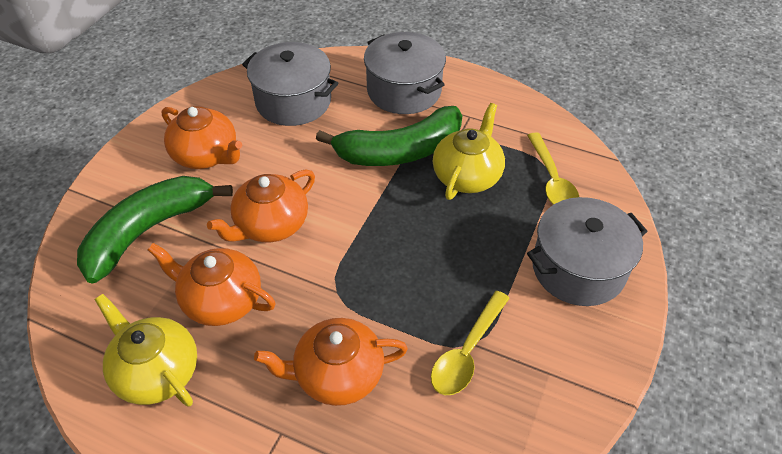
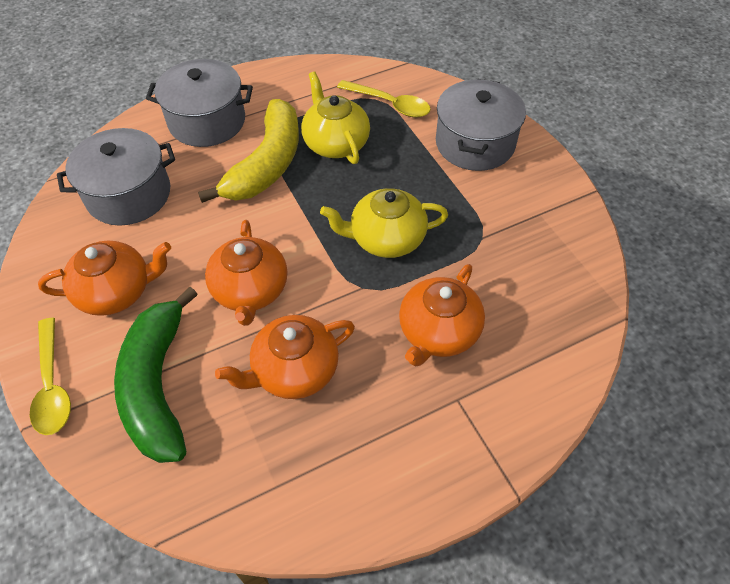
camera: 50 degrees left, 5 degrees up
yellow teapot [95,294,197,407] -> yellow teapot moved to [320,188,448,258]
green banana [316,106,462,166] -> yellow banana [198,99,299,203]
yellow spoon [431,291,510,395] -> yellow spoon moved to [30,318,71,435]

